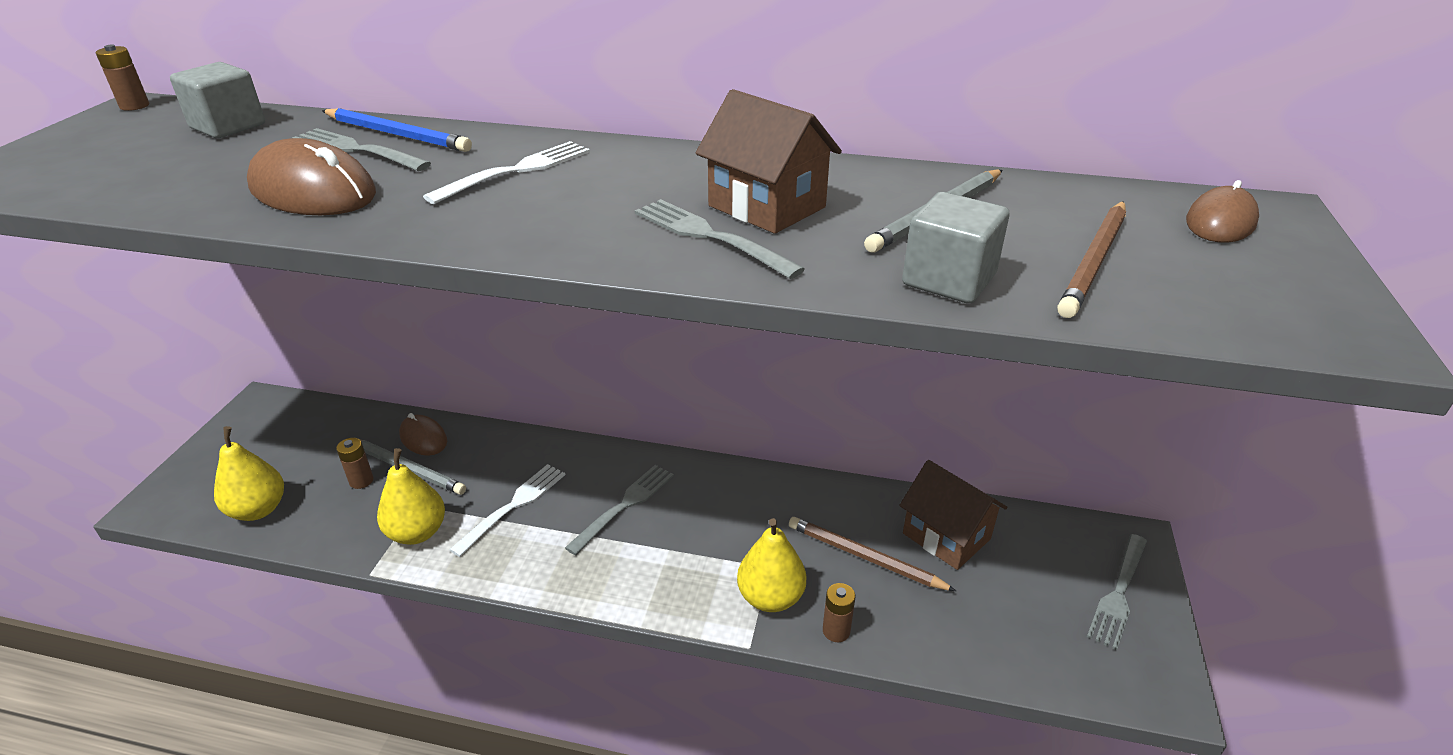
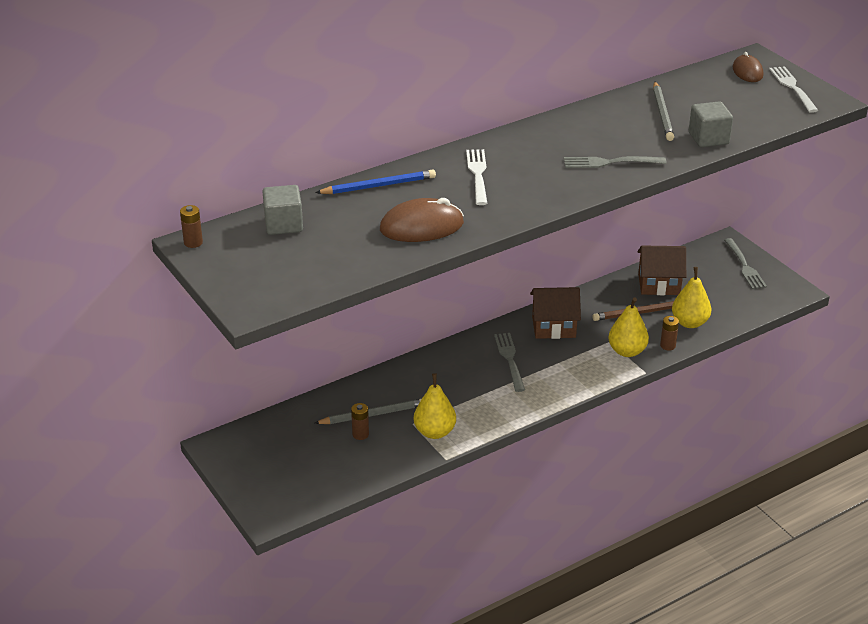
camera: 45 degrees left, 0 degrees up
yellow pear [214,426,284,521] -> yellow pear moved to [672,267,711,328]
grey fork [292,128,431,171] -> none
brown mouse [399,413,447,456] -> none
white fork [449,464,566,557] -> white fork moved to [769,66,819,113]
brown house [696,89,842,234] -> brown house moved to [530,287,581,339]
brown pencil [1057,201,1126,318] -> none

